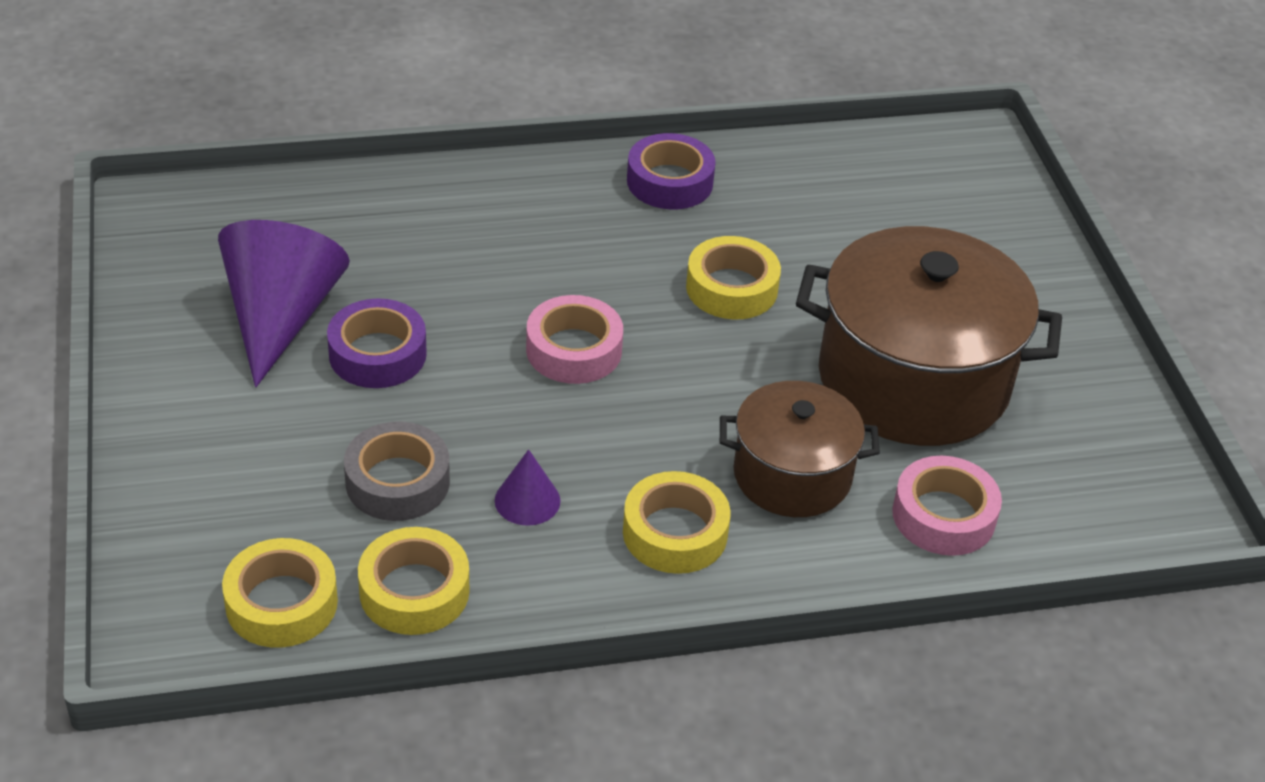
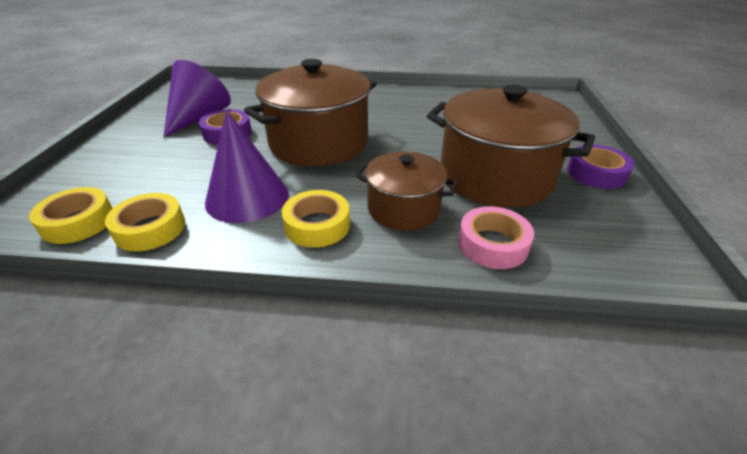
camera: 20 degrees right, 5 degrees down
grey tape [344,422,450,521] -> none
purple cone [495,449,561,526] -> purple cone [205,110,289,223], size x2.16
pink tape [526,295,623,384] -> brown pot [244,59,377,166]
purple tape [627,133,716,209] -> purple tape moved to [567,145,634,189]
yellow tape [686,236,781,319] -> none

